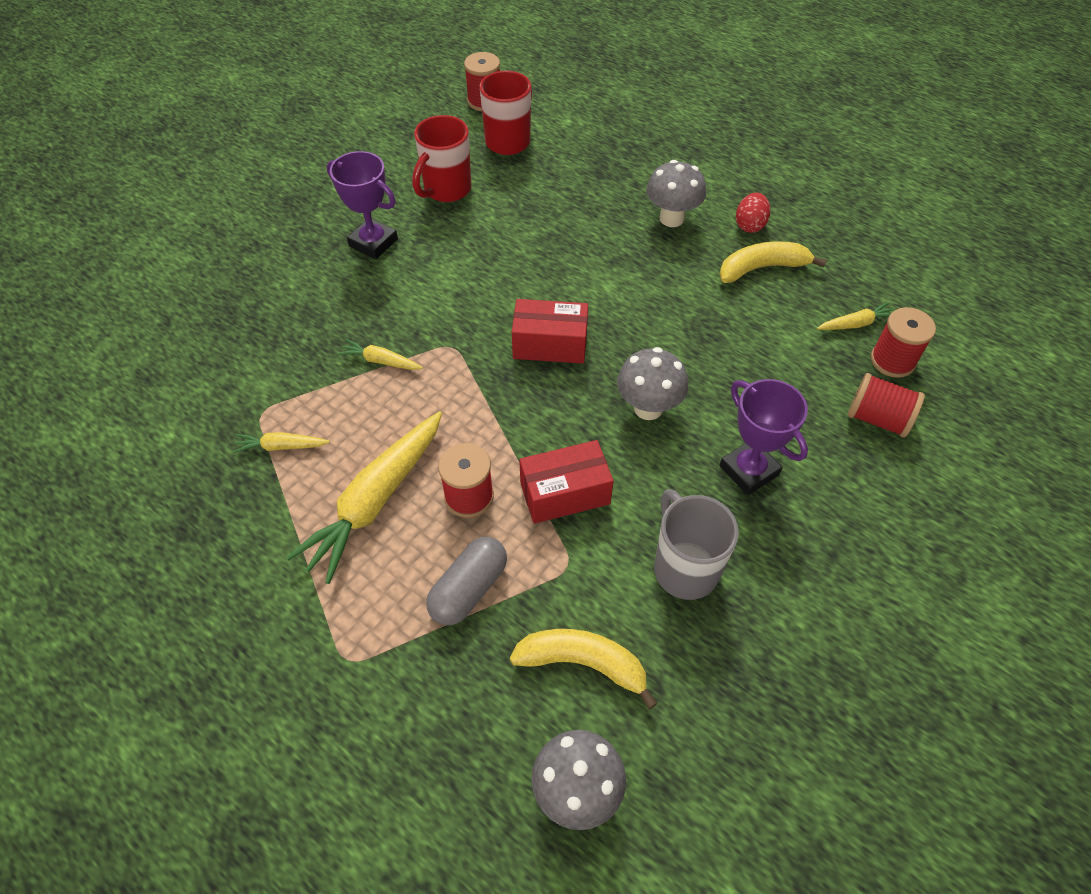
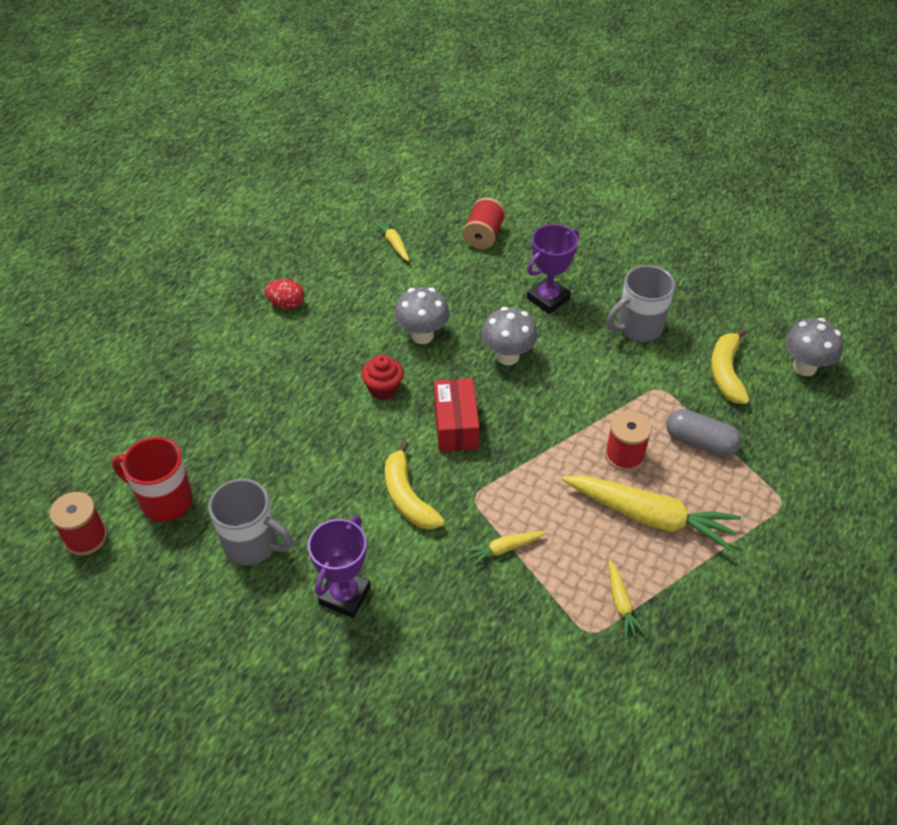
camera: 100 degrees left, 5 degrees down
yellow carrot [337,339,423,370] -> yellow carrot turned 60 degrees clockwise [465,531,546,566]
red mug [412,115,471,202] -> grey mug [209,479,293,565]
red box [519,440,614,524] -> none
grey mushroom [646,160,706,227] -> grey mushroom moved to [395,287,449,344]
yellow banana [719,241,827,283] -> yellow banana moved to [385,441,445,530]
red spool [871,307,936,378] -> none
none -> red cupcake [361,355,404,400]

